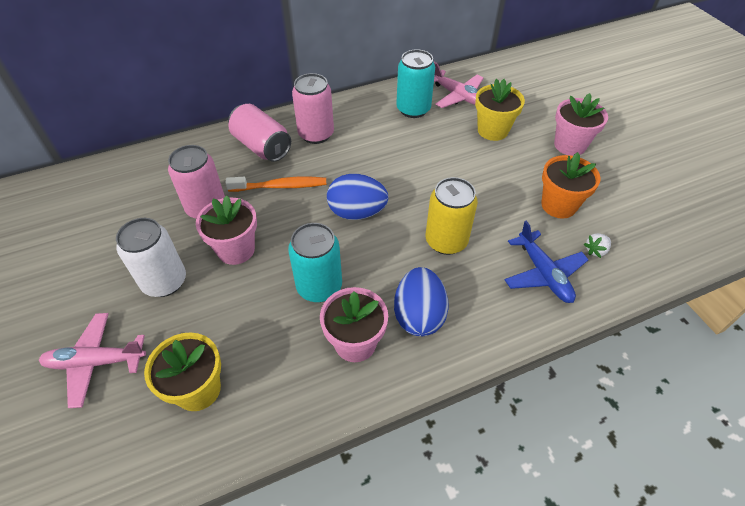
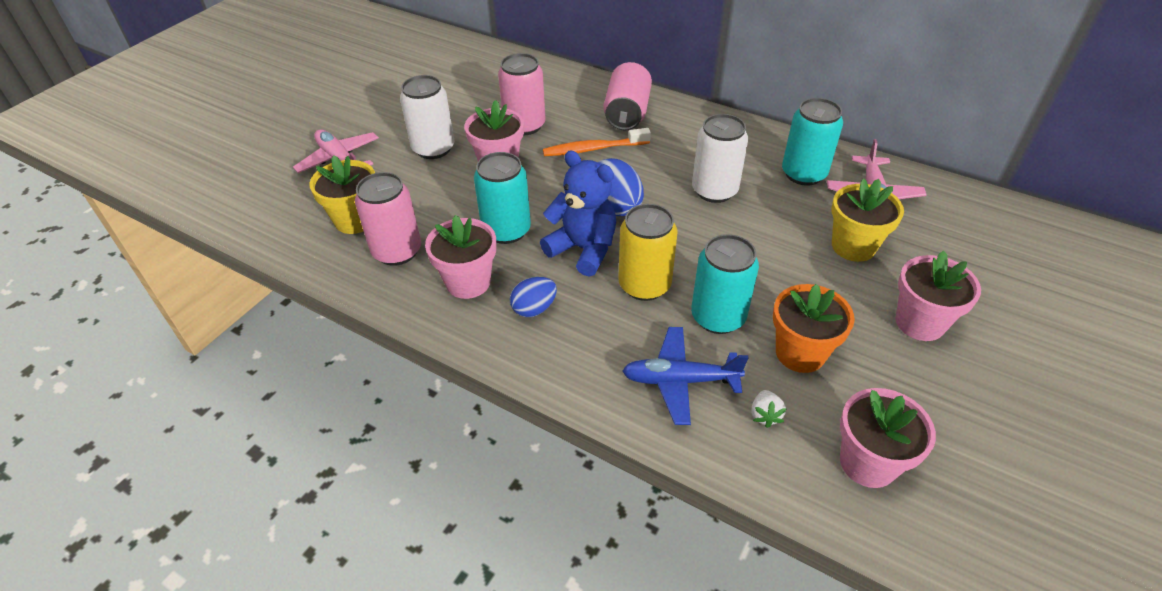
camera: 55 degrees right, 5 degrees down
orange toothbrush [225,177,326,192] -> orange toothbrush turned 120 degrees clockwise [543,128,651,156]
pink can [292,73,334,144] -> pink can moved to [355,172,421,266]
blue egg [394,267,449,336] -> blue egg [510,277,557,317], size x0.62
blue plane [505,220,589,303] -> blue plane turned 60 degrees clockwise [622,327,749,425]
white strawberry [584,233,611,258] -> white strawberry turned 105 degrees counterclockwise [751,390,787,428]
none -> blue teddy bear [540,151,616,277]
none -> turquoise can [691,234,759,334]
none -> white can [692,114,748,203]
none -> pink flower pot [840,388,936,488]

